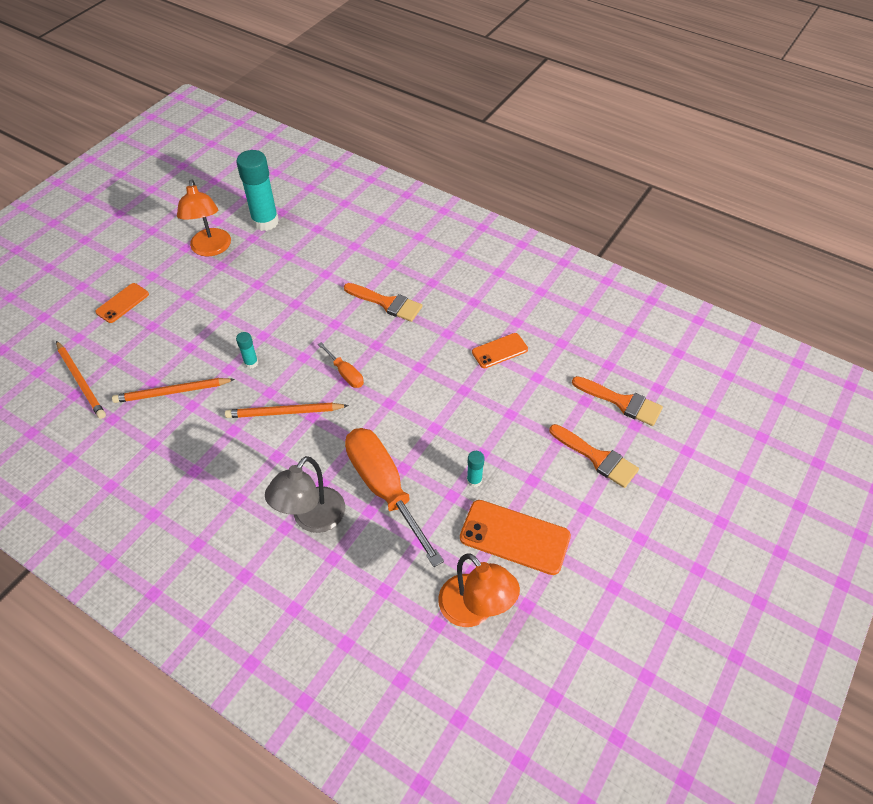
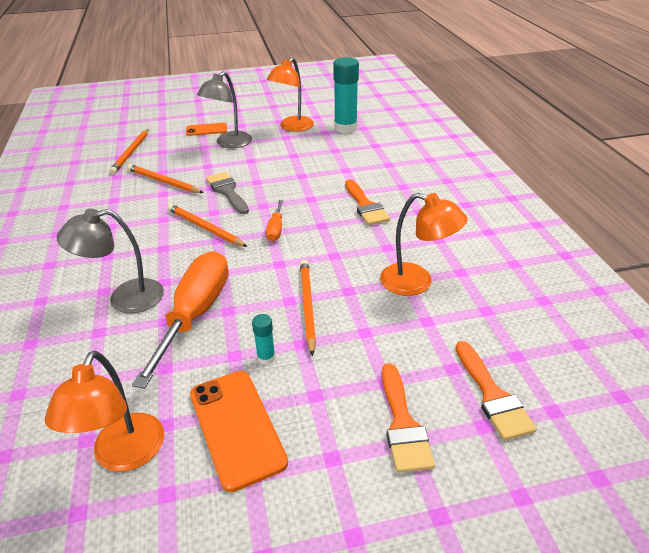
camera: 45 degrees right, 15 degrees down
turquoise glue stick [236,332,258,369] -> grey brush [206,172,249,214]
orange phone [472,333,528,368] -> orange lamp [380,193,468,296]
none -> grey lamp [197,71,252,148]
none -> orange pencil [300,260,316,356]

